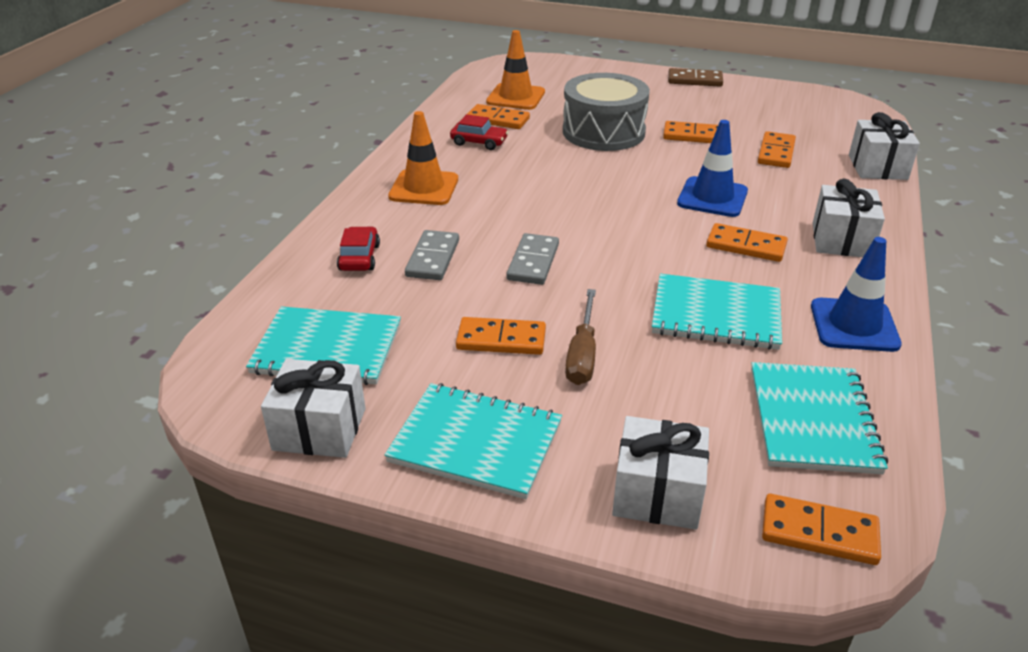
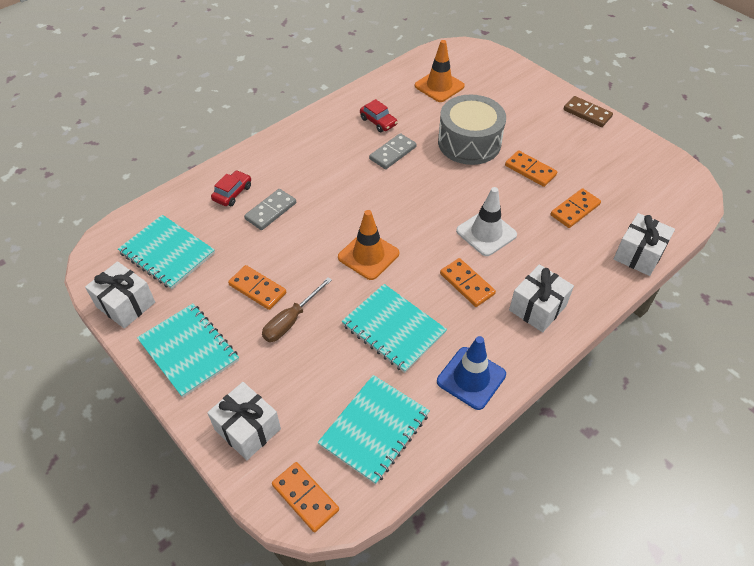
camera: 30 degrees right, 15 degrees up
orange traffic cone [388,111,458,205] -> orange traffic cone moved to [338,210,399,280]
orange domino [467,104,530,129] -> none
grey domino [506,233,559,285] -> grey domino moved to [369,133,417,169]
blue traffic cone [677,120,748,217] -> white traffic cone [456,187,517,256]

